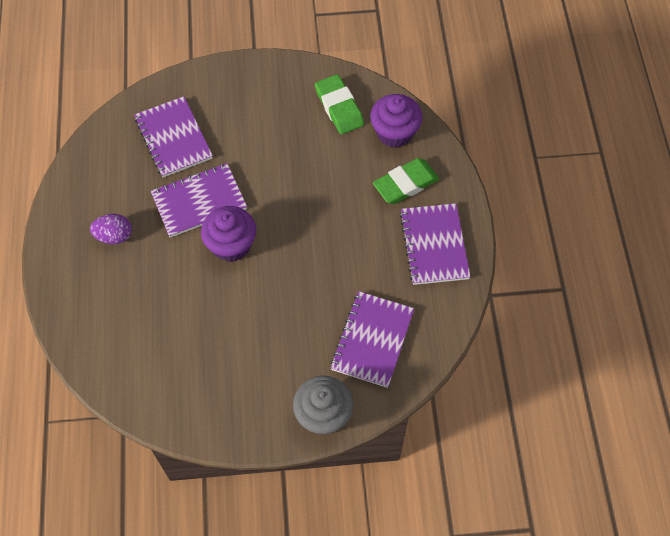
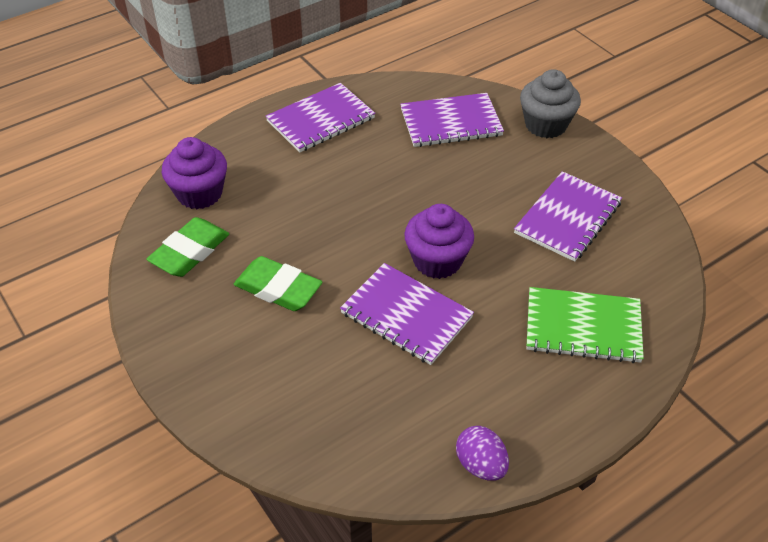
camera: 120 degrees left, 15 degrees down
purple egg [90,214,132,244] -> purple egg moved to [456,426,509,481]
purple notebook [134,96,213,177] -> purple notebook moved to [514,171,622,262]
green eraser [373,158,439,204] -> green eraser moved to [234,256,322,311]
none -> green notebook [527,287,644,363]

